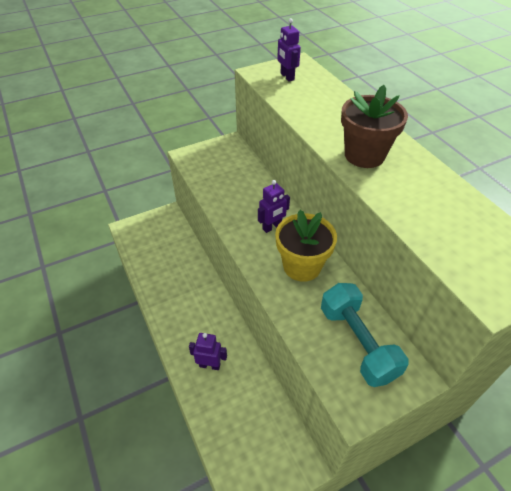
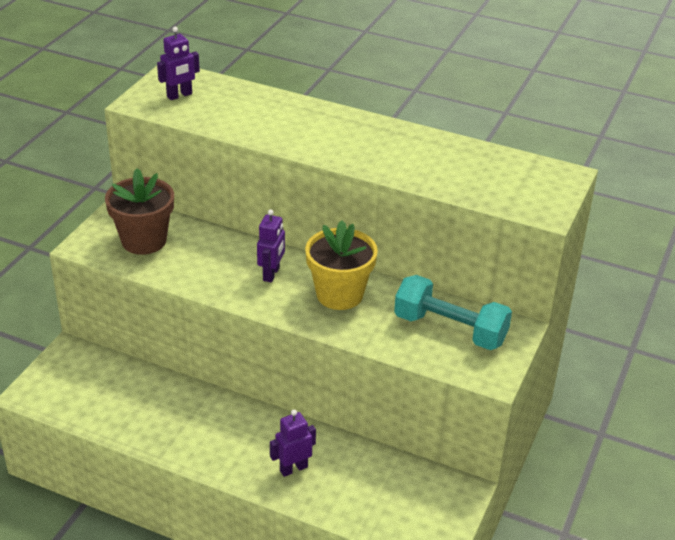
camera: 40 degrees left, 10 degrees down
purple robot [277,18,301,81] -> purple robot turned 60 degrees counterclockwise [157,27,200,100]
brown flower pot [341,85,408,168] -> brown flower pot moved to [105,168,174,255]

